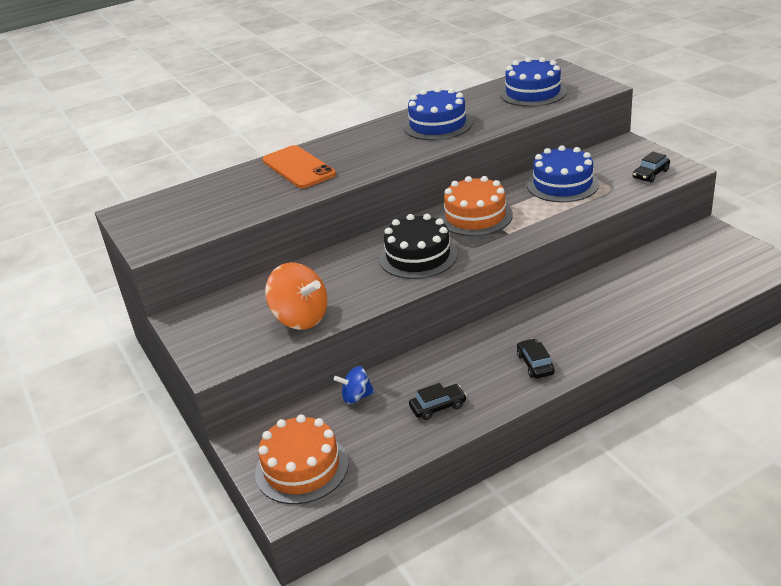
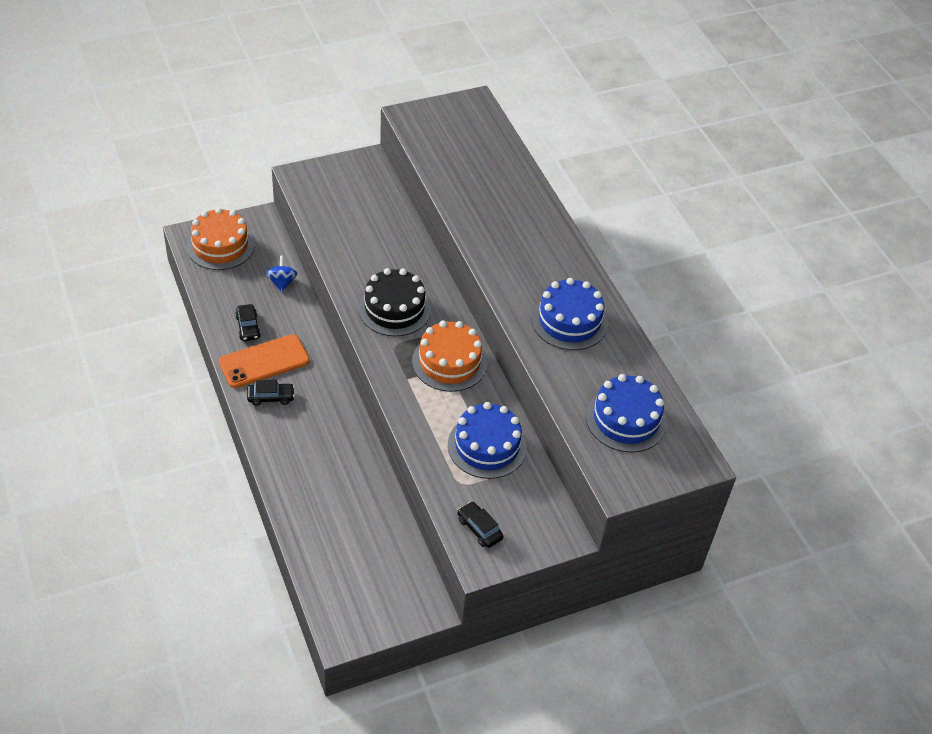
camera: 90 degrees right, 15 degrees up
orange phone [263,145,336,188] -> orange phone moved to [219,334,310,388]
orange spinning top [265,263,328,330] -> none

